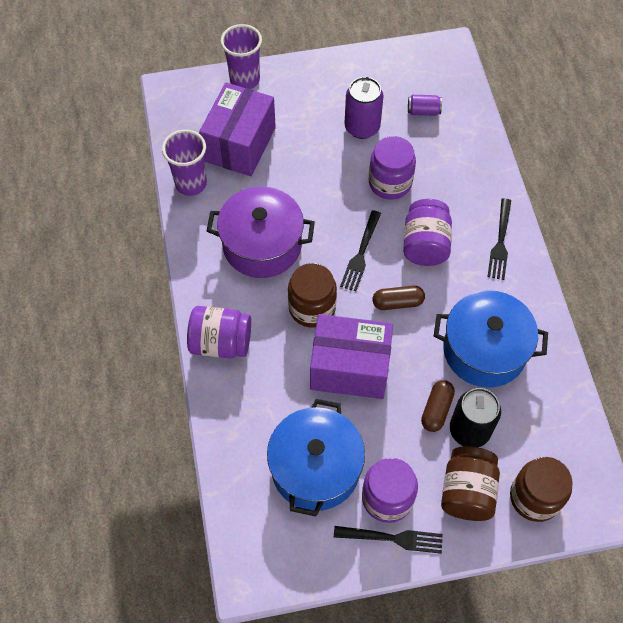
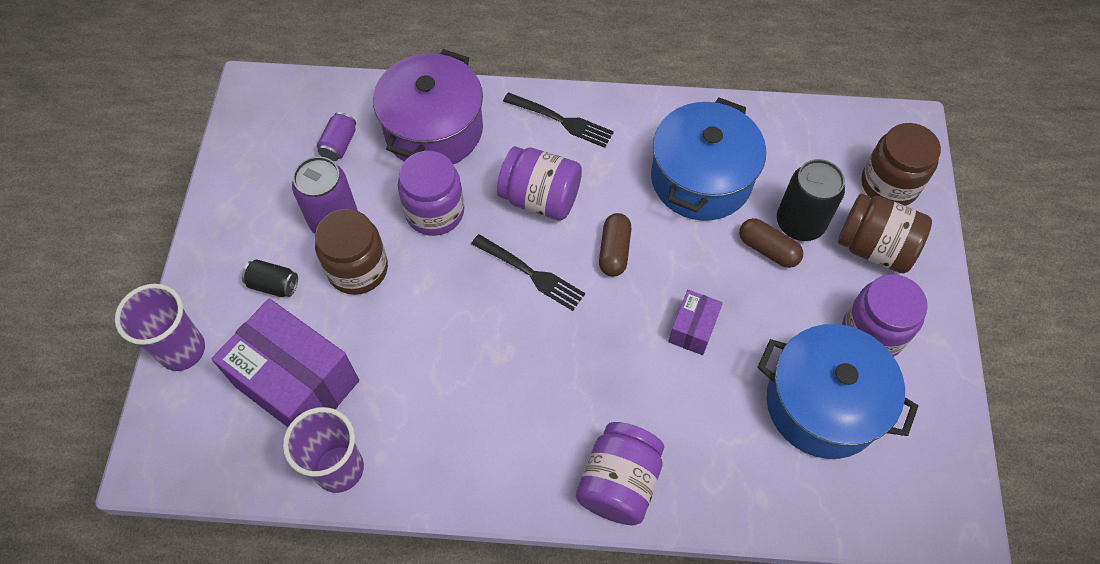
camera: 75 degrees left, 0 degrees up
purple pot [207,186,315,278] -> purple pot moved to [373,49,483,164]
brown jar [288,263,337,328] -> brown jar moved to [315,209,388,295]
purple box [310,314,393,399] -> purple box [668,290,723,355], size x0.48
black fork [334,526,443,554] -> none
none -> black can [242,259,298,297]

